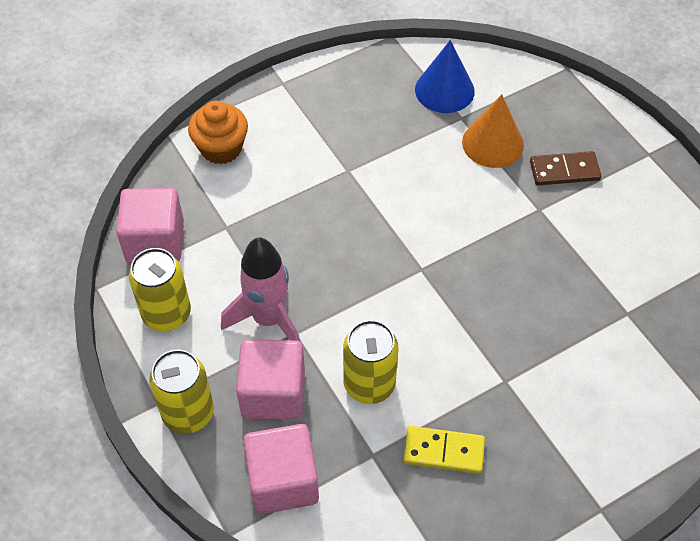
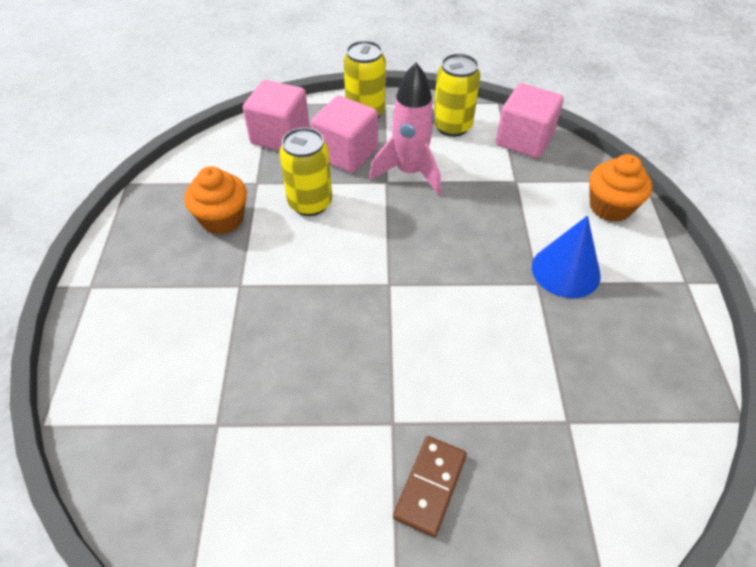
camera: 120 degrees right, 5 degrees down
yellow domino [404,426,485,474] -> orange cupcake [184,166,247,235]
blue cone [415,40,475,113] -> blue cone moved to [532,216,601,298]
orange cone [462,94,524,168] -> none

